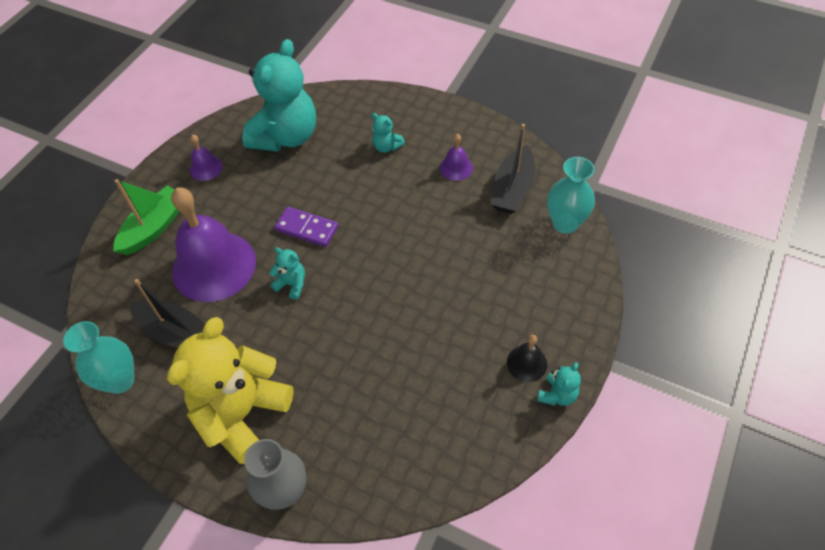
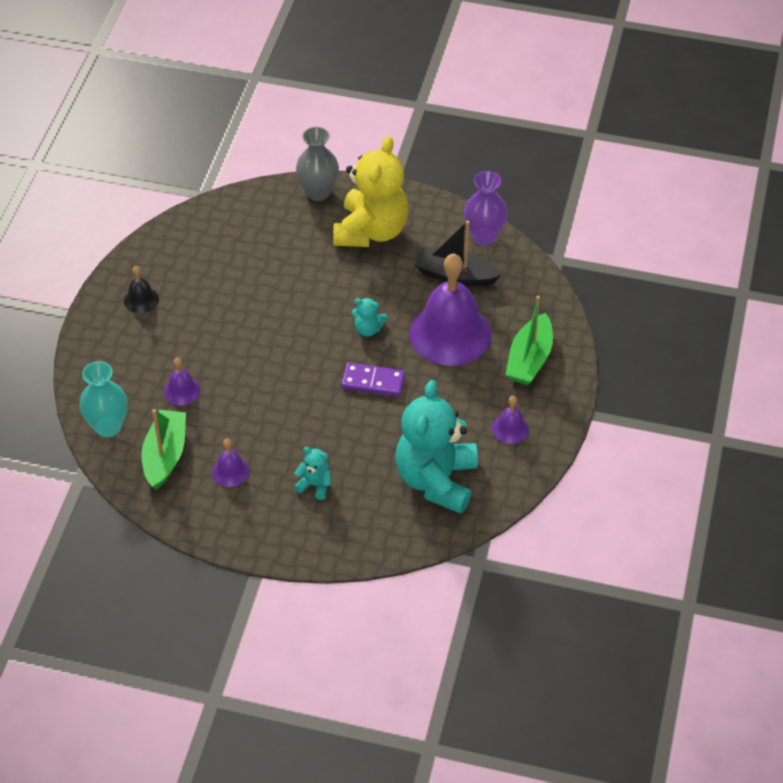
camera: 165 degrees right, 5 degrees down
turquoise vase [63,321,135,394] -> purple vase [464,171,508,246]
black boat [491,124,535,214] -> green boat [141,409,186,490]
turquoise teddy bear [537,362,581,406] -> none
none -> purple bell [164,357,200,405]

